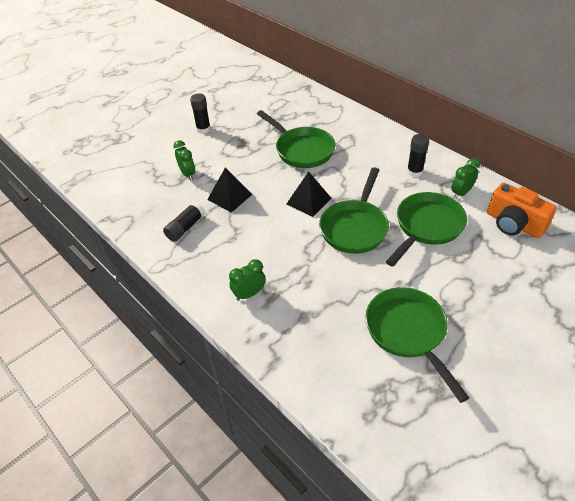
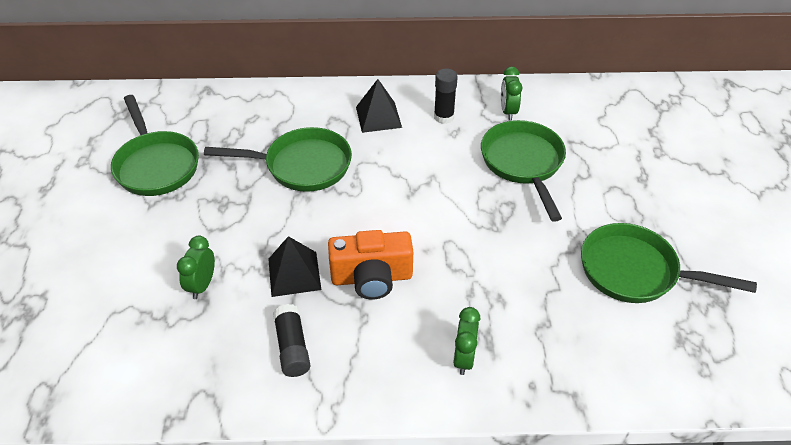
camera: 50 degrees left, 0 degrees up
green clock [173,140,195,180] -> green clock turned 90 degrees counterclockwise [177,236,215,299]
black glue stick [190,94,211,134] -> none
black pyramid [287,171,332,217] -> black pyramid moved to [356,79,402,133]
green pan [319,167,389,254] -> green pan moved to [111,95,199,196]
orange camera [487,183,557,238] -> orange camera moved to [328,230,413,299]

